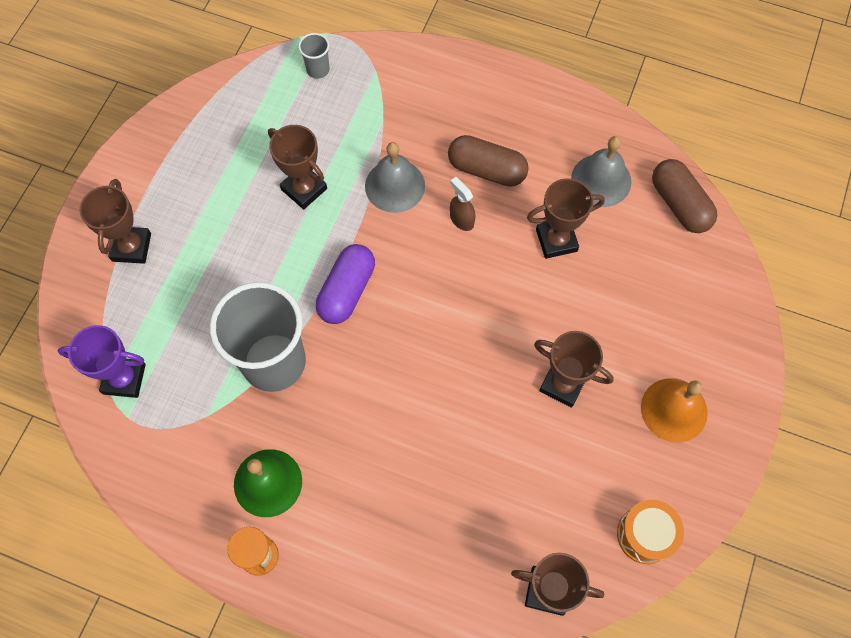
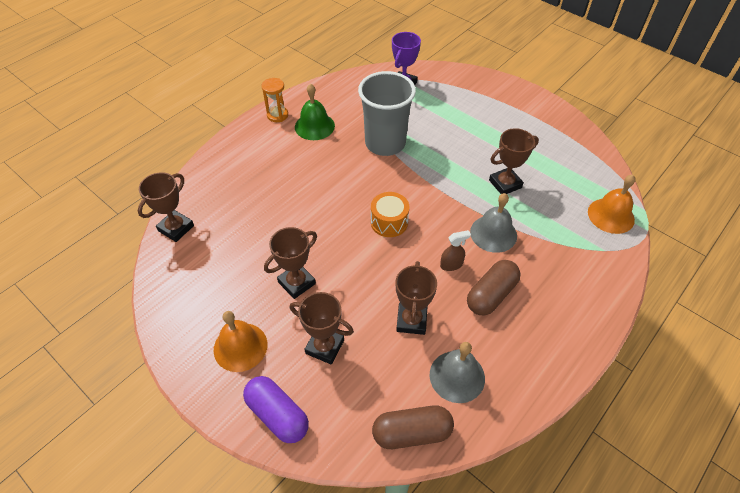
camera: 110 degrees right, 15 degrees down
brown trophy [79,179,151,264] -> brown trophy moved to [290,292,354,365]
grey cup [298,33,330,79] -> orange bell [588,175,636,234]
purple capsule [316,244,375,324] -> purple capsule moved to [243,376,309,443]
orange drum [617,500,684,564] -> orange drum moved to [371,192,409,237]

